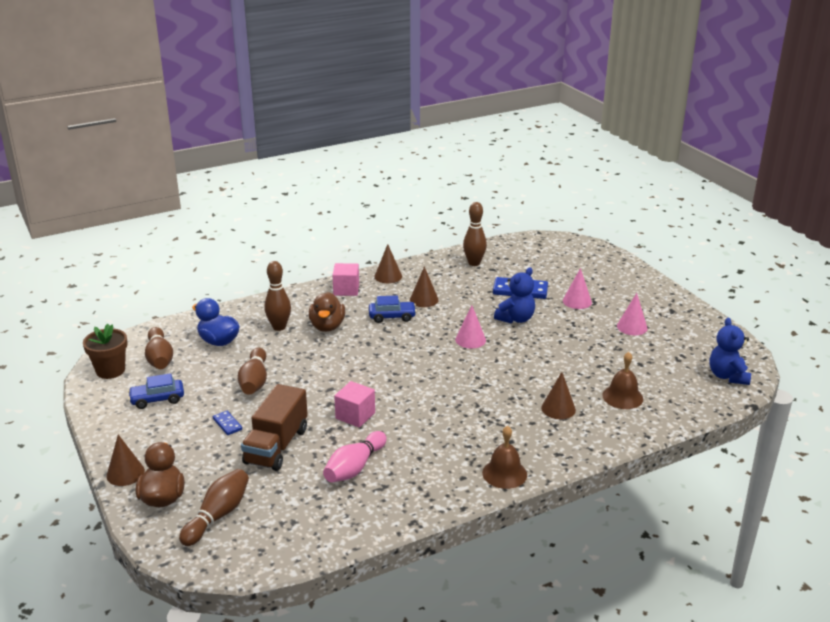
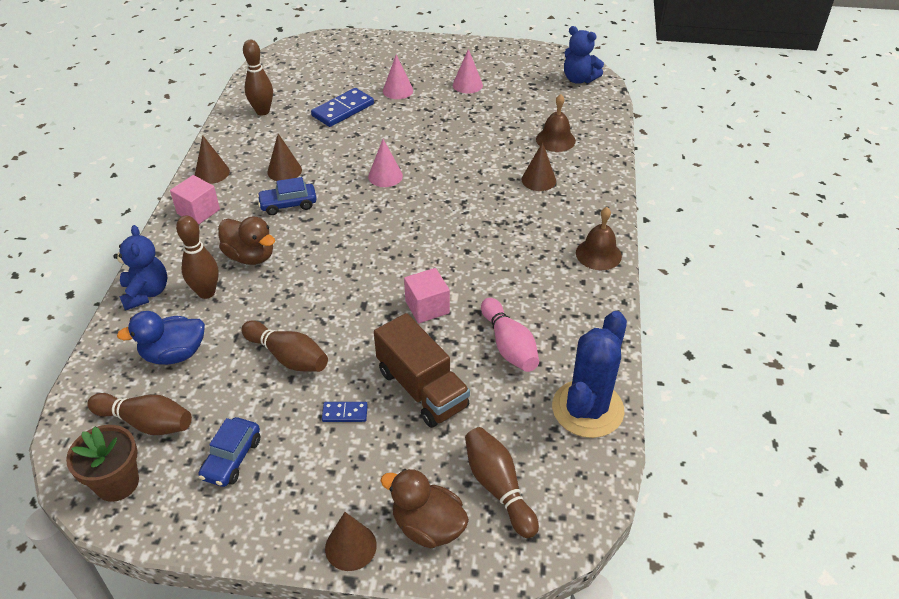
camera: 55 degrees left, 15 degrees up
blue car [369,295,417,323] -> blue car turned 135 degrees counterclockwise [257,177,317,215]
blue teddy bear [494,267,535,324] -> blue teddy bear moved to [113,225,167,311]
none -> blue cactus [552,311,627,438]

